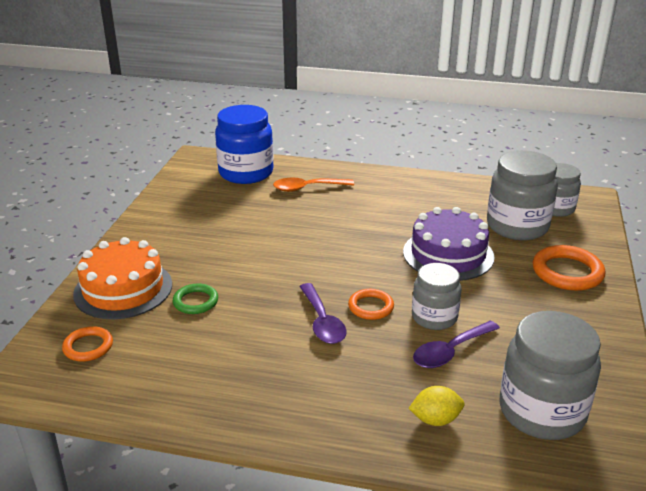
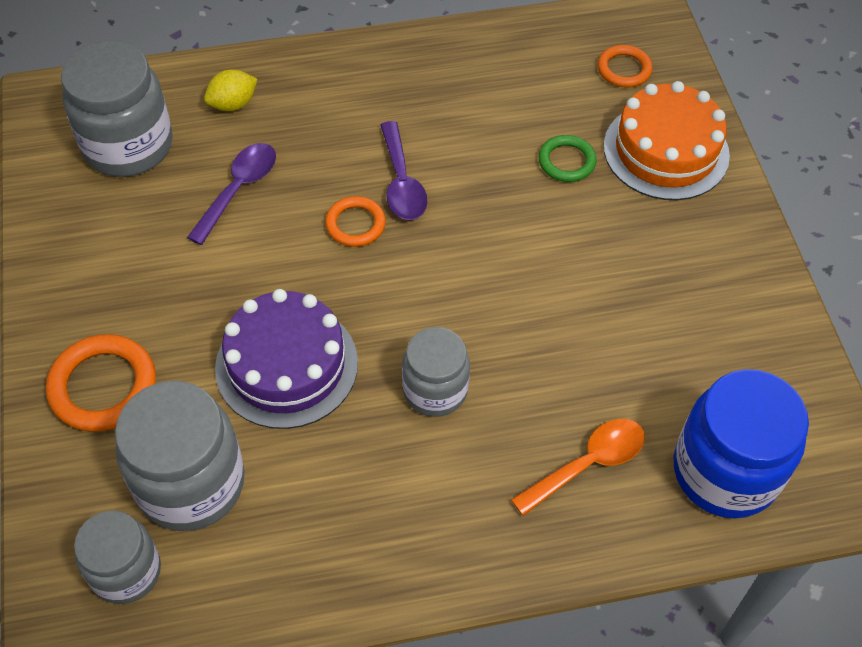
camera: 155 degrees right, 25 degrees up
purple spoon [299,283,346,344] -> purple spoon turned 150 degrees counterclockwise [380,121,427,220]
grey jar [412,263,461,330] -> grey jar moved to [402,327,470,417]

